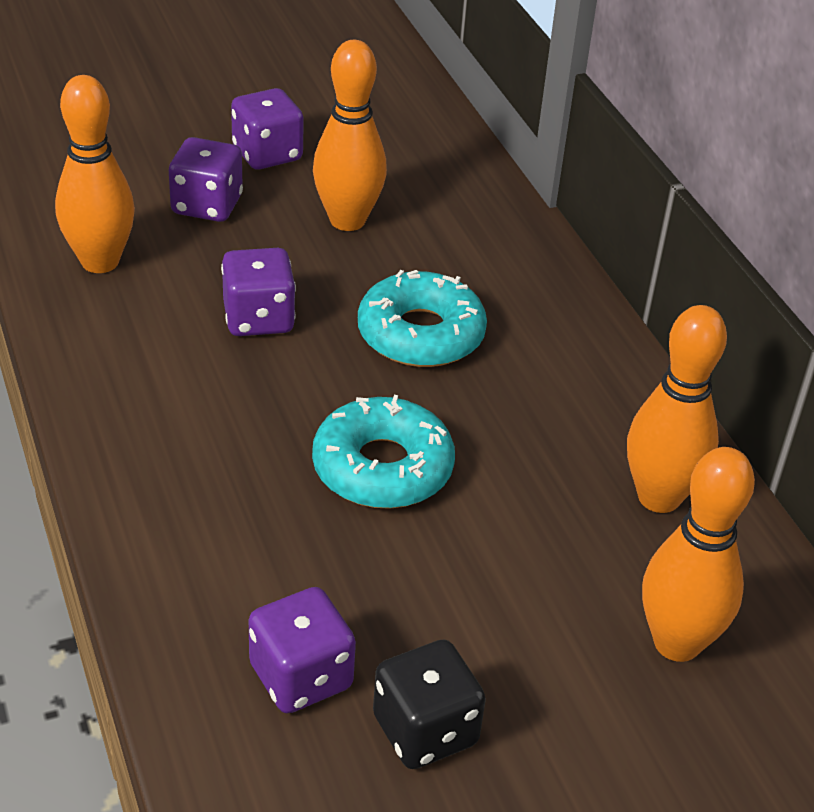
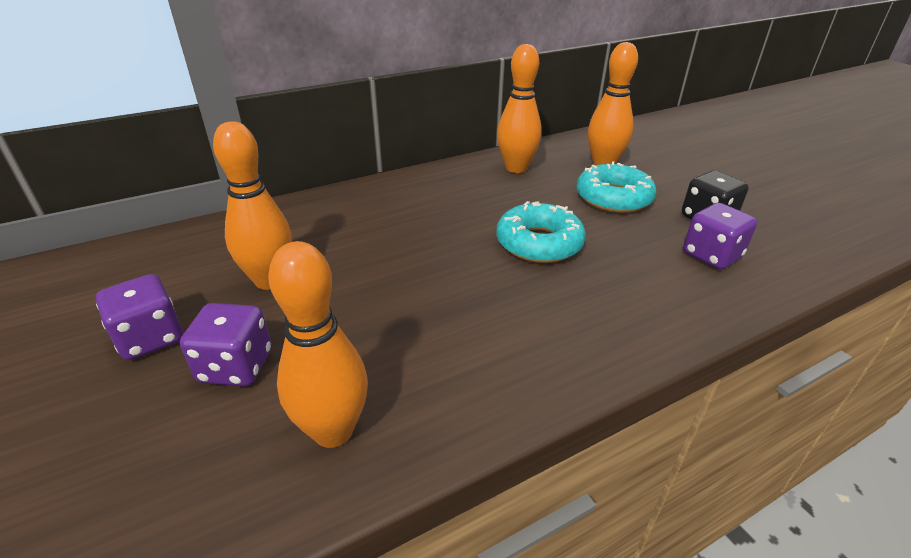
camera: 95 degrees left, 5 degrees down
purple dice [221,248,296,336] -> none
turquoise donut [358,270,487,367] -> turquoise donut moved to [576,161,657,213]

